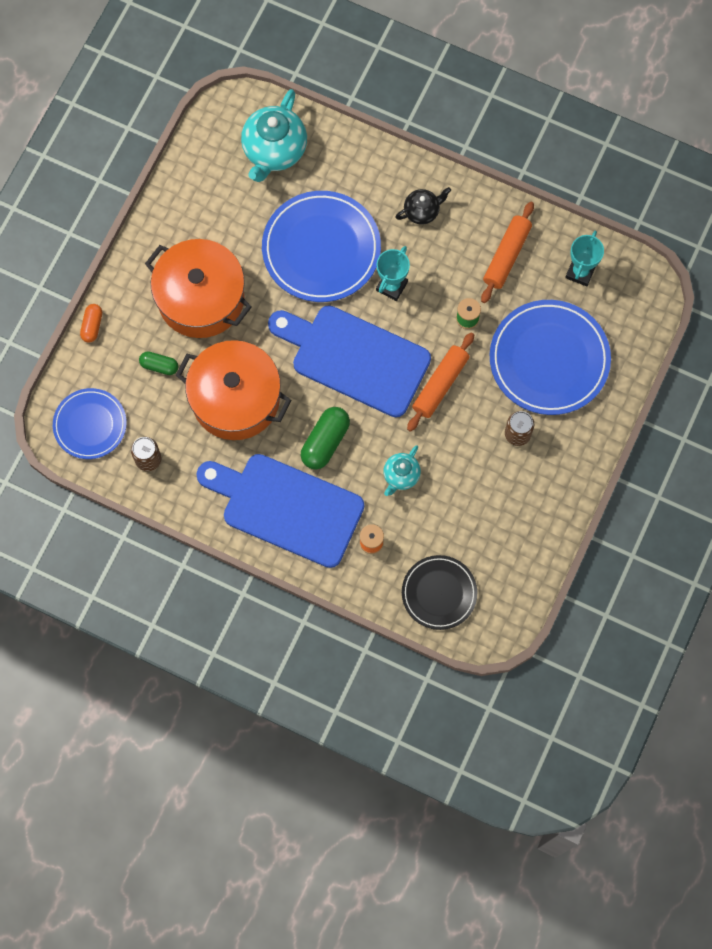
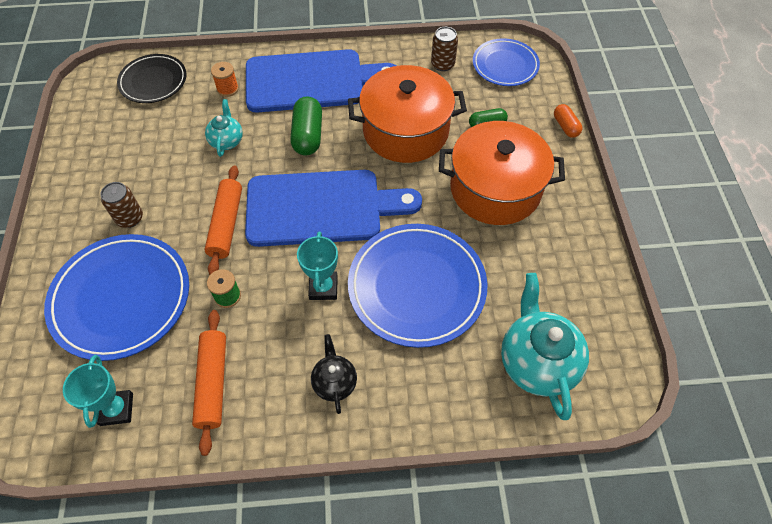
camera: 150 degrees right, 15 degrees down
black teapot [395,187,451,225] -> black teapot turned 135 degrees clockwise [311,334,357,414]

